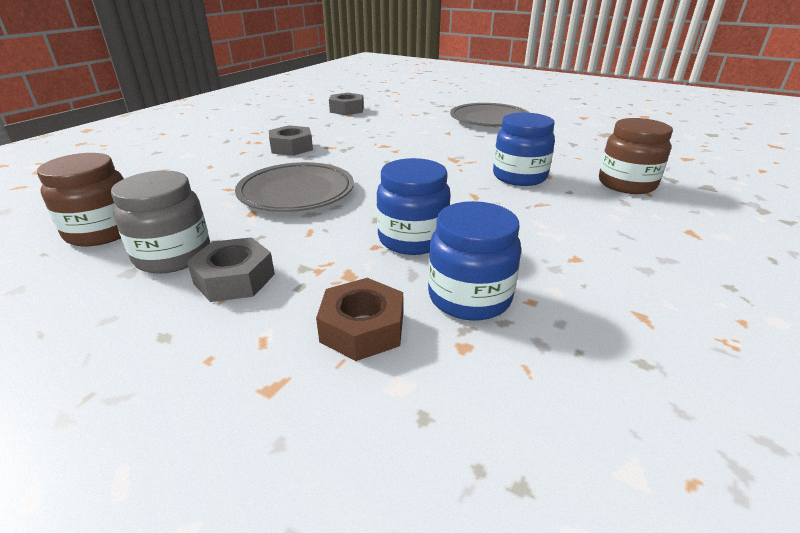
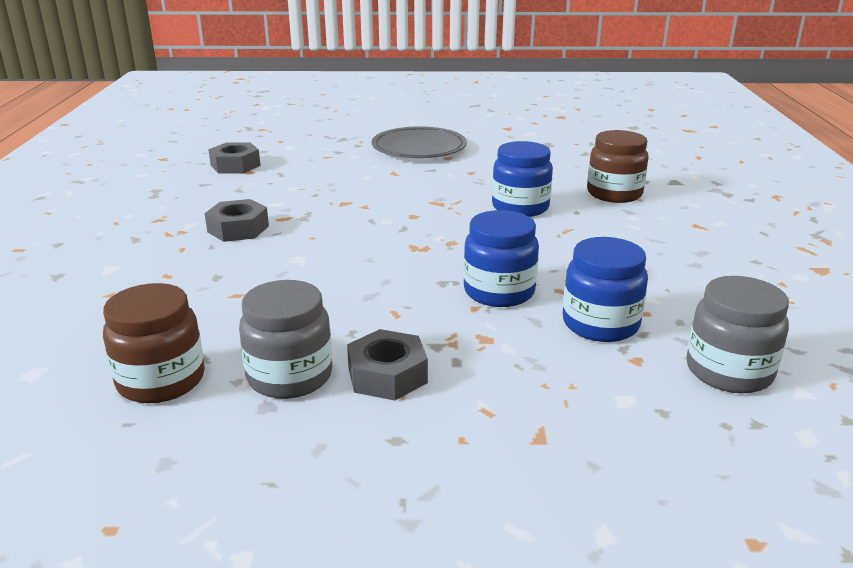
camera: 30 degrees left, 5 degrees down
grey plate [235,162,354,212] -> none
brown nut [316,278,403,361] -> none
none -> grey jar [686,276,789,393]

